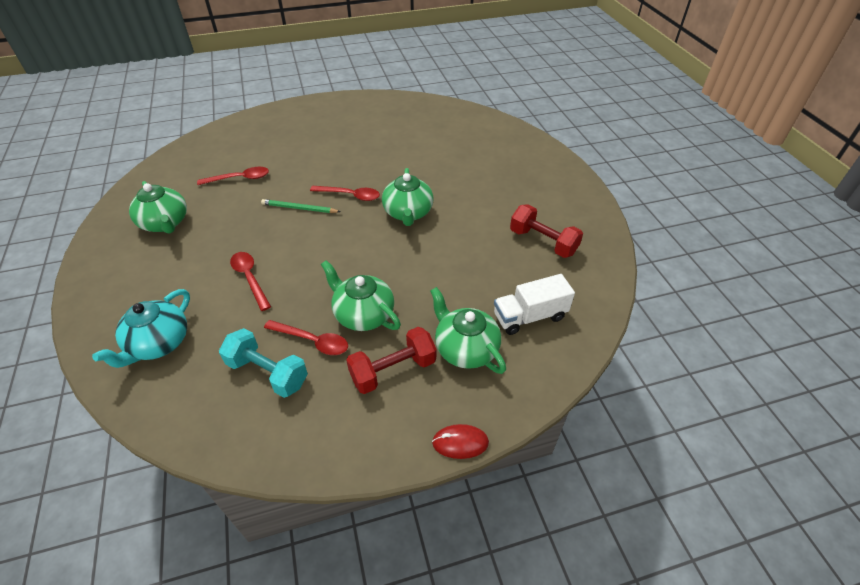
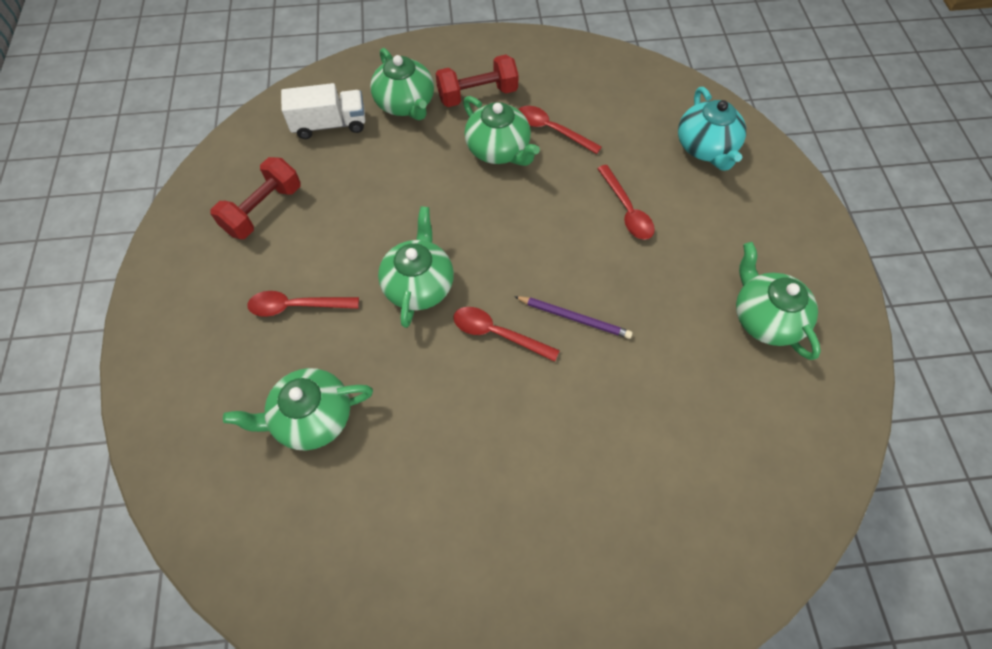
camera: 170 degrees left, 15 degrees up
turquoise teapot [92,289,190,368] -> turquoise teapot turned 135 degrees clockwise [678,87,746,171]
red spoon [197,167,269,185] -> red spoon moved to [247,291,359,317]
turquoise dumbbell [219,328,308,398] -> none
green pencil [261,199,340,213] -> purple pencil [514,296,633,339]
red mouse [432,424,489,459] -> none
red dumbbell [510,204,583,258] -> red dumbbell turned 75 degrees clockwise [210,157,301,239]
none -> green teapot [223,368,373,450]

